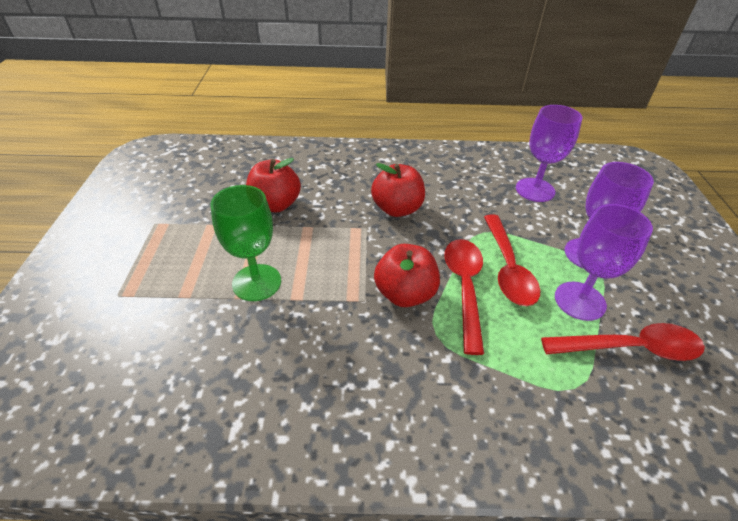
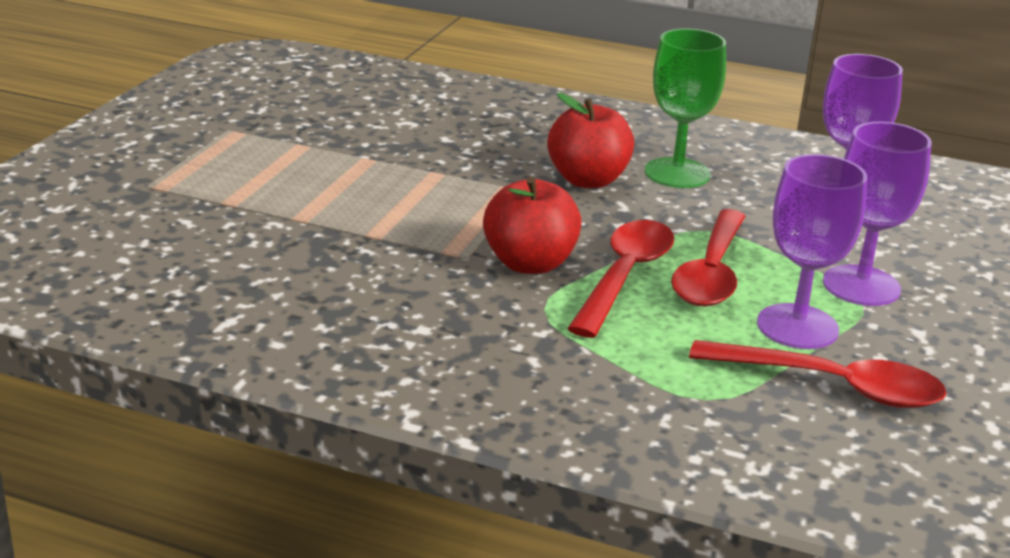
camera: 20 degrees right, 15 degrees down
green goblet [210,185,281,301] -> green goblet moved to [644,29,726,188]
red apple [246,158,301,213] -> none

